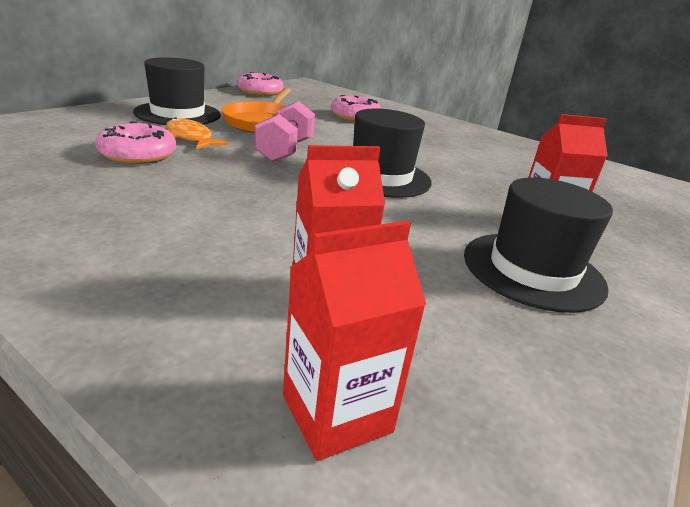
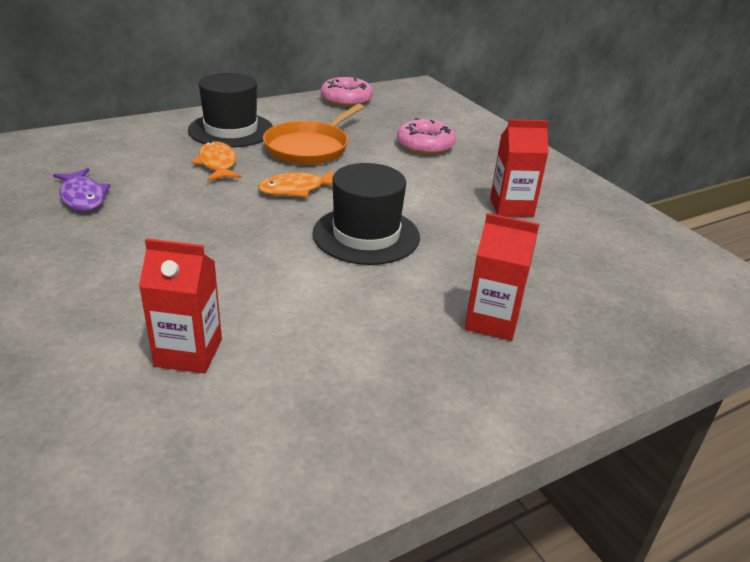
camera: 25 degrees right, 5 degrees up
pink donut [95,121,176,164] -> none
pink dumbbell [255,101,315,162] -> orange fish [258,170,333,197]
red carton [283,220,426,461] -> red carton moved to [490,119,549,217]
black hat [464,178,613,313] -> none
none -> purple fish [53,168,111,211]

